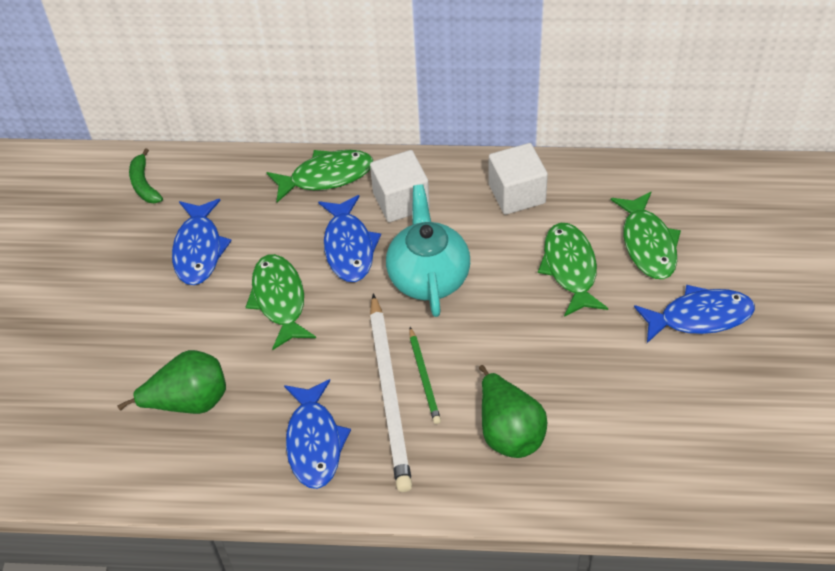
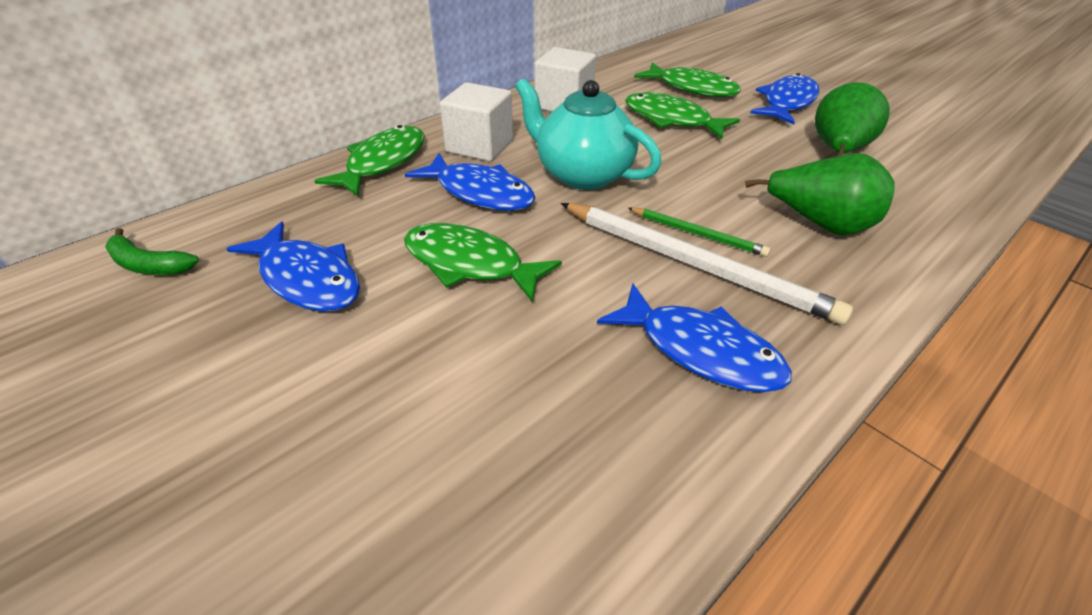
camera: 50 degrees left, 10 degrees down
green pear [117,350,226,414] -> green pear moved to [815,82,890,156]

